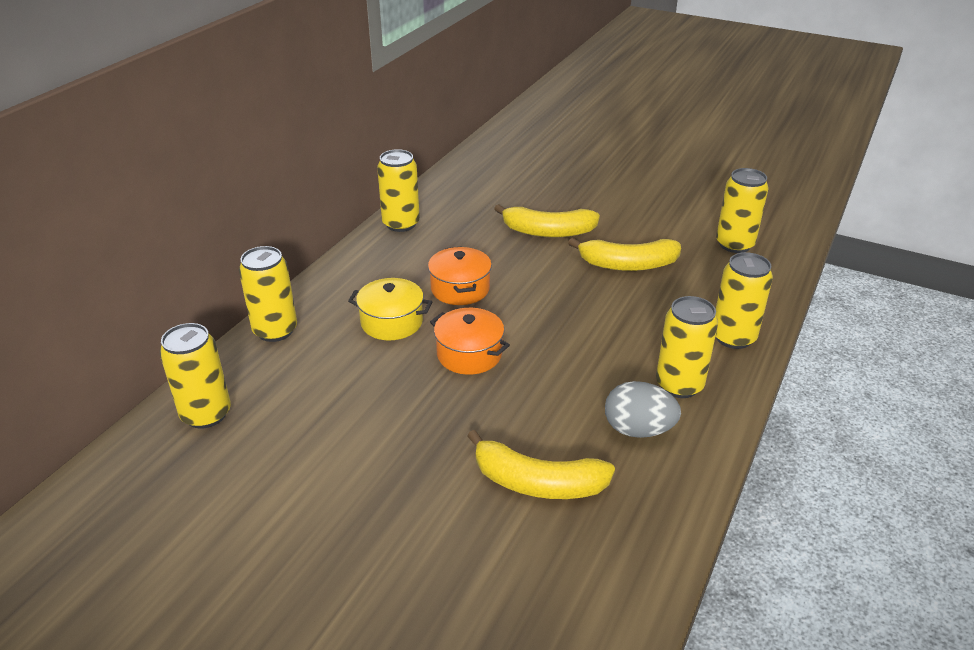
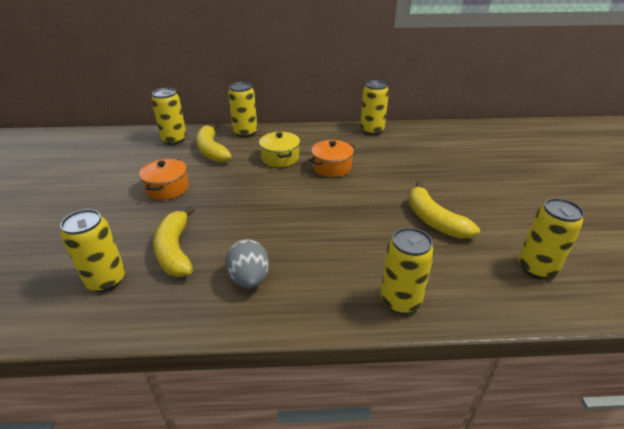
camera: 60 degrees right, 0 degrees up
orange pot [430,308,510,375] -> orange pot moved to [139,159,189,200]
yellow banana [494,204,600,237] -> yellow banana moved to [196,123,232,163]
yellow can [656,296,718,398] -> yellow can moved to [60,209,125,292]

